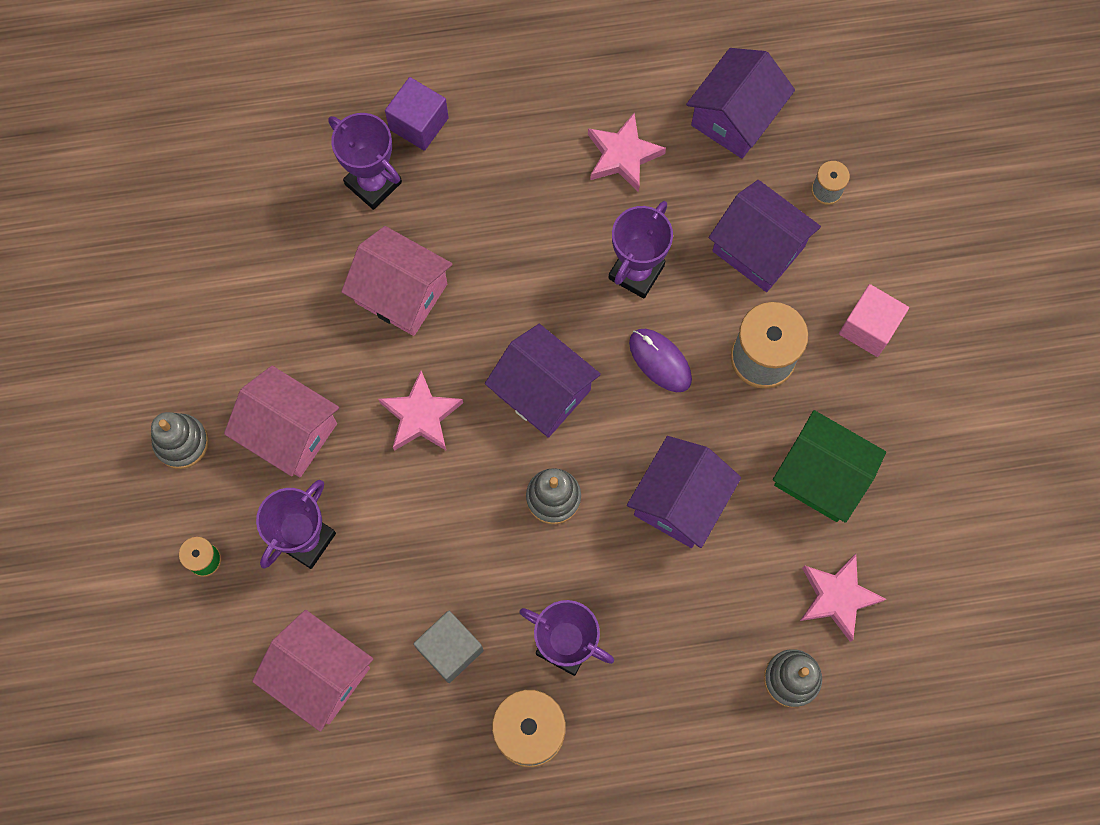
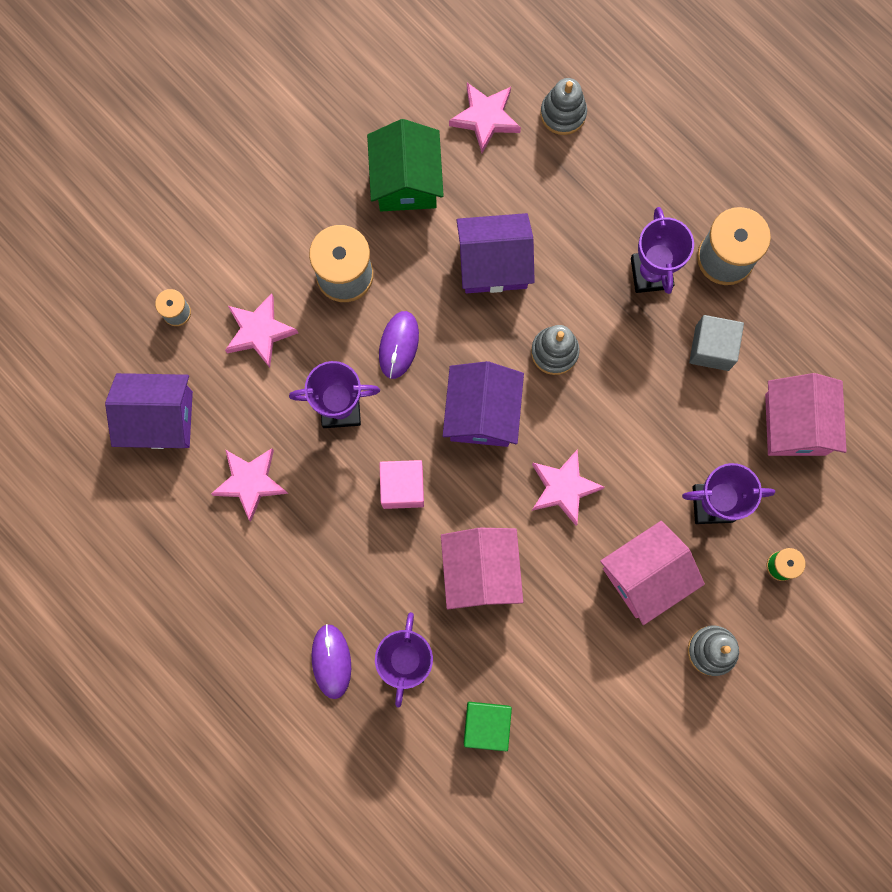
camera: 125 degrees left, 5 degrees up
pink house [224,366,339,477] -> pink house turned 60 degrees clockwise [600,521,705,625]
purple cube [385,77,449,151] -> purple mouse [311,624,351,699]
purple house [709,180,821,292] -> pink star [225,293,298,368]
pink cube [839,284,909,357] -> pink cube moved to [379,460,424,509]
none -> green cube [464,702,512,751]

